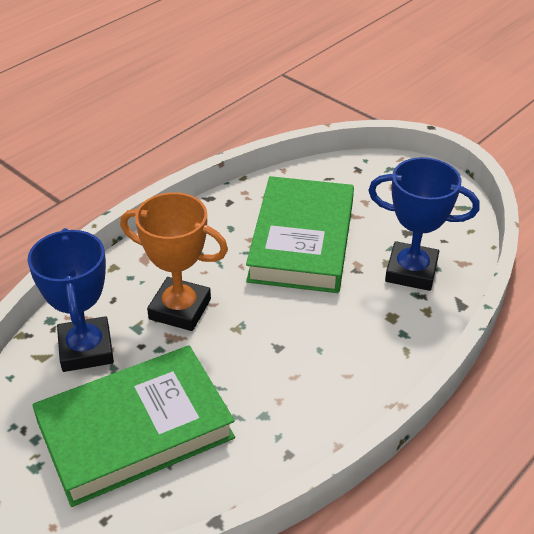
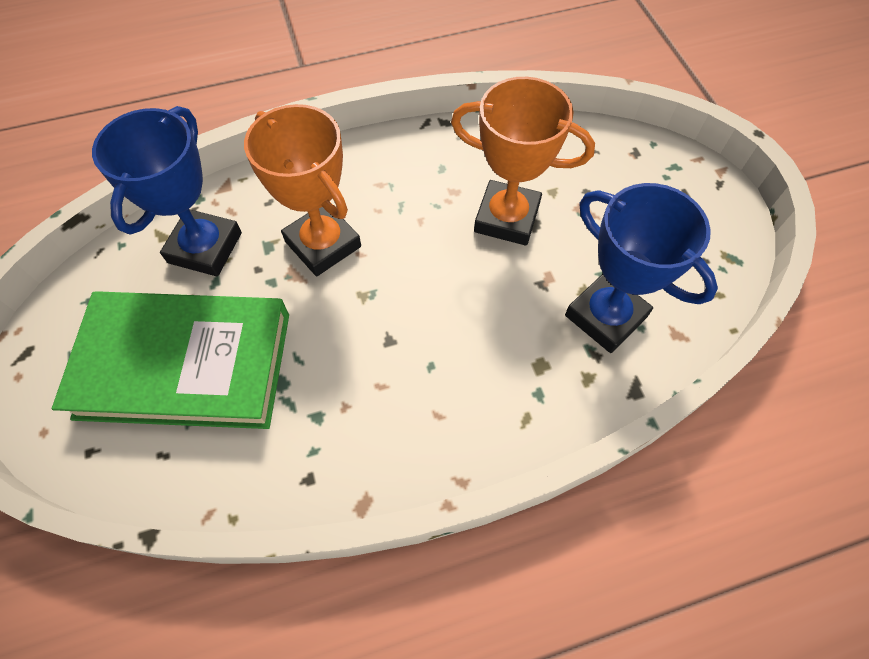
camera: 30 degrees right, 20 degrees up
green book [246,176,354,293] -> orange trophy [451,77,595,246]

